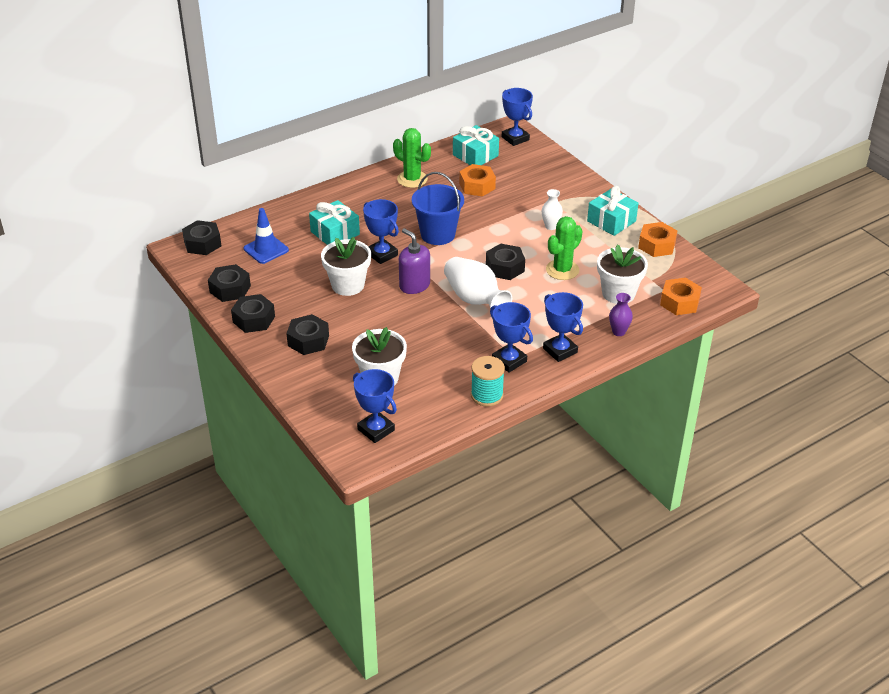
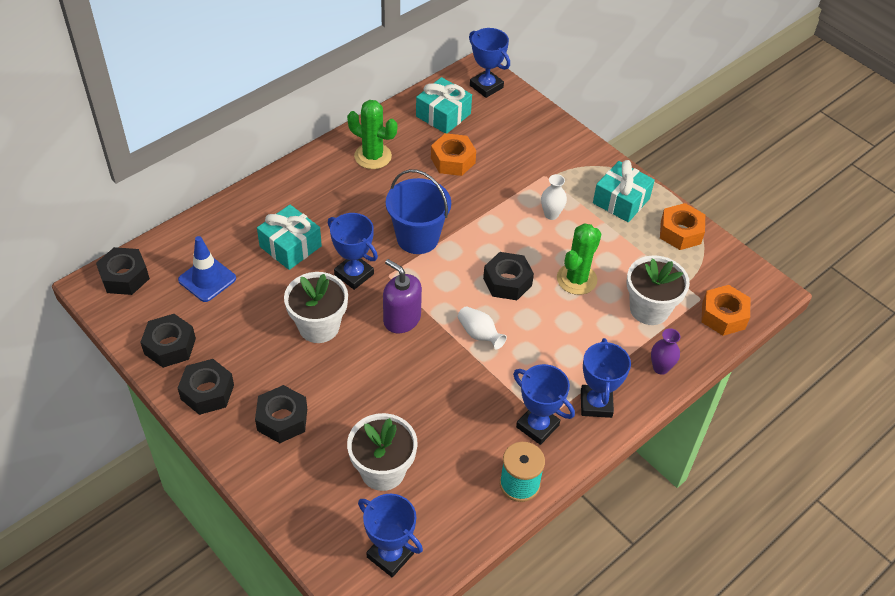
camera: 10 degrees left, 10 degrees up
white vase [444,257,512,309] -> white vase [458,307,507,349], size x0.53
blue trophy [543,292,583,362] -> blue trophy turned 45 degrees clockwise [581,338,631,418]

